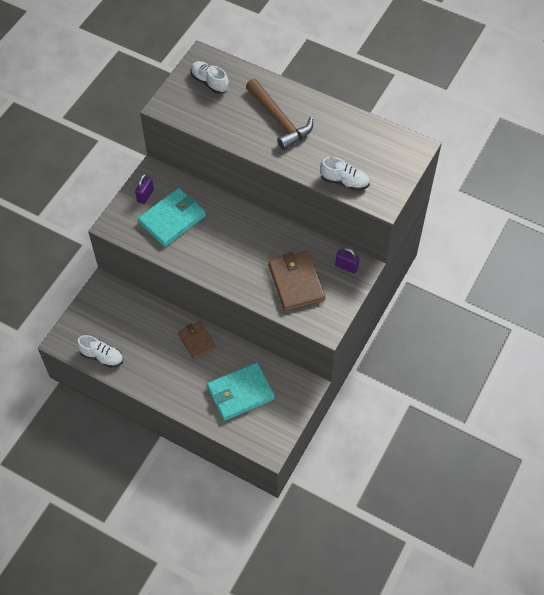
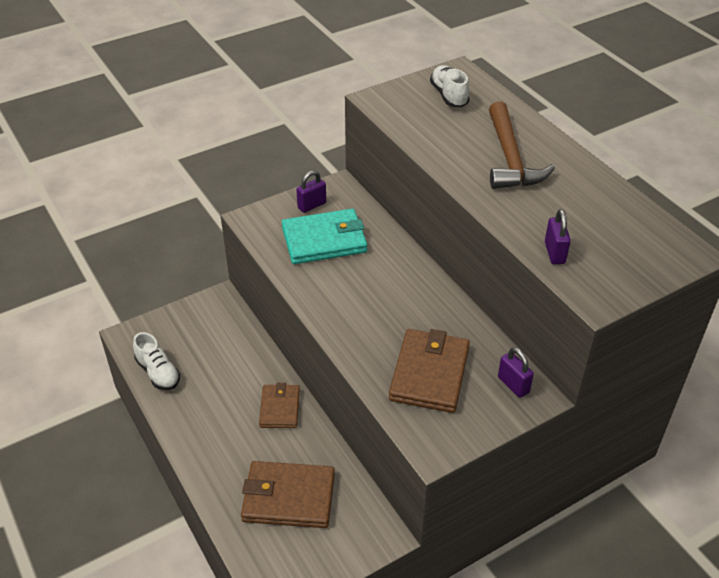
camera: 30 degrees right, 15 degrees down
turquoise wallet [207,362,275,421] -> brown wallet [241,461,335,528]
white shoe [320,157,370,191] -> purple padlock [545,209,571,264]

